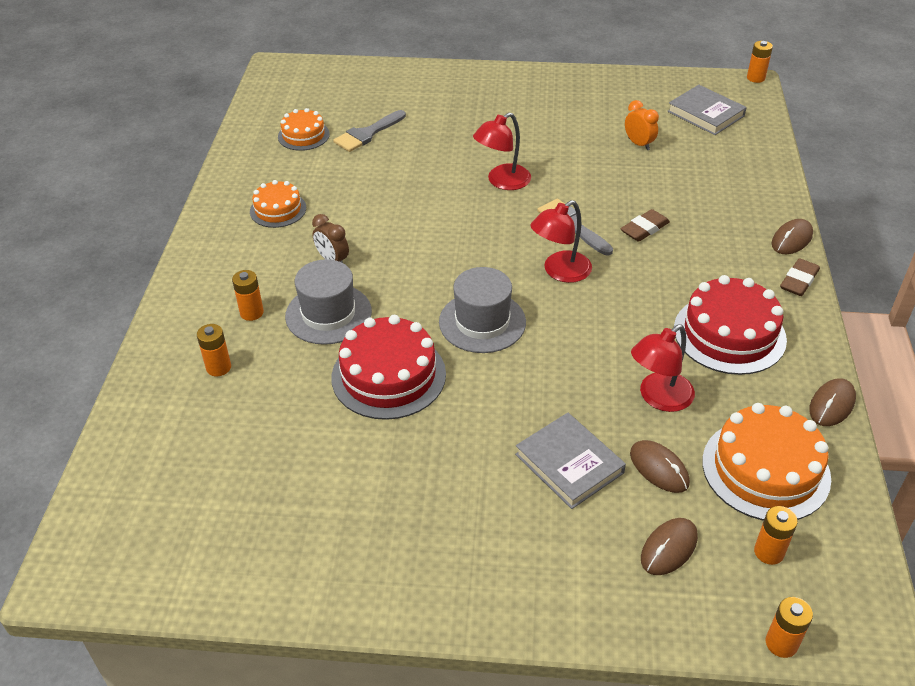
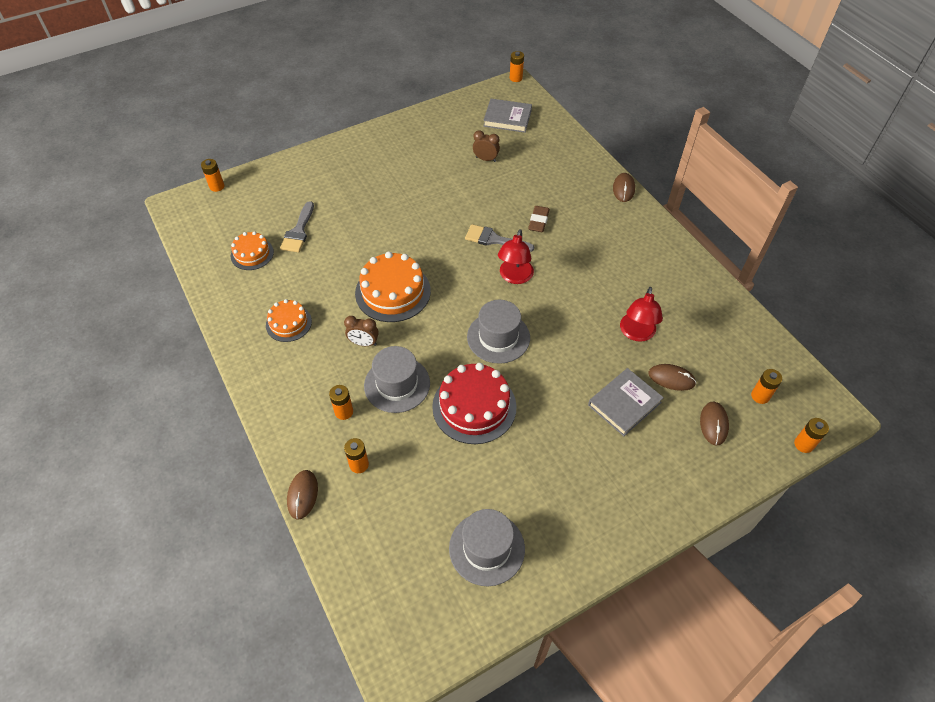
camera: 35 degrees left, 10 degrees up
red lamp [473,113,531,190] -> none
grey book [515,413,626,509] -> grey book turned 60 degrees counterclockwise [588,368,664,436]
orange clock [625,100,659,150] -> brown clock [473,130,500,162]
red cake [674,275,787,375] -> none
orange cake [702,403,831,521] -> orange cake moved to [355,252,431,322]
brown eraser [780,258,820,296] -> none
brown mouse [809,378,856,426] -> brown mouse moved to [287,470,318,520]
none -> orange battery [201,159,224,192]
none -> grey hat [449,509,525,586]

